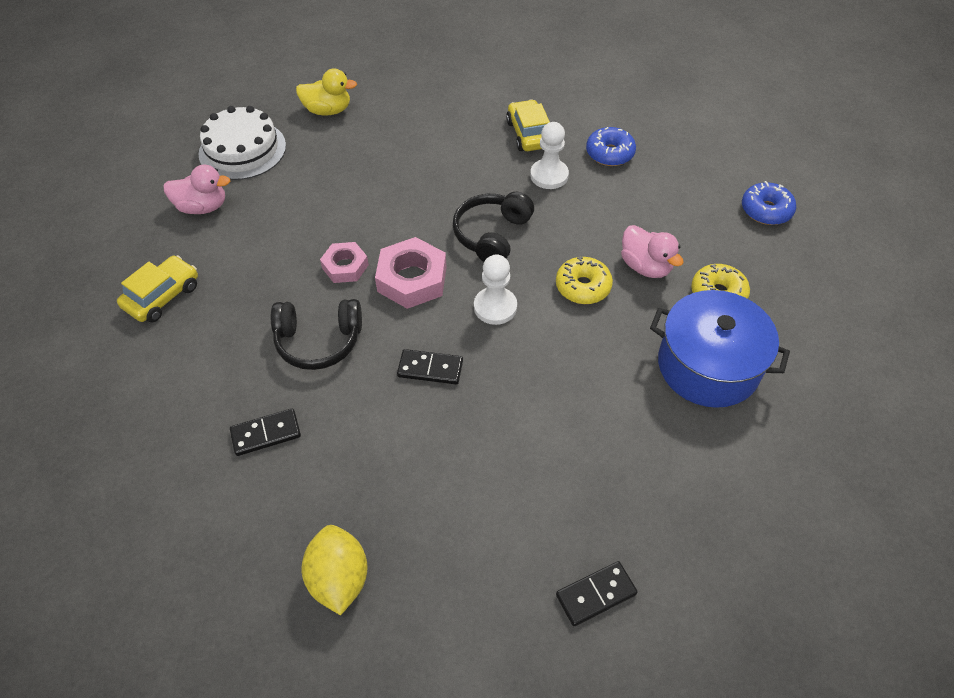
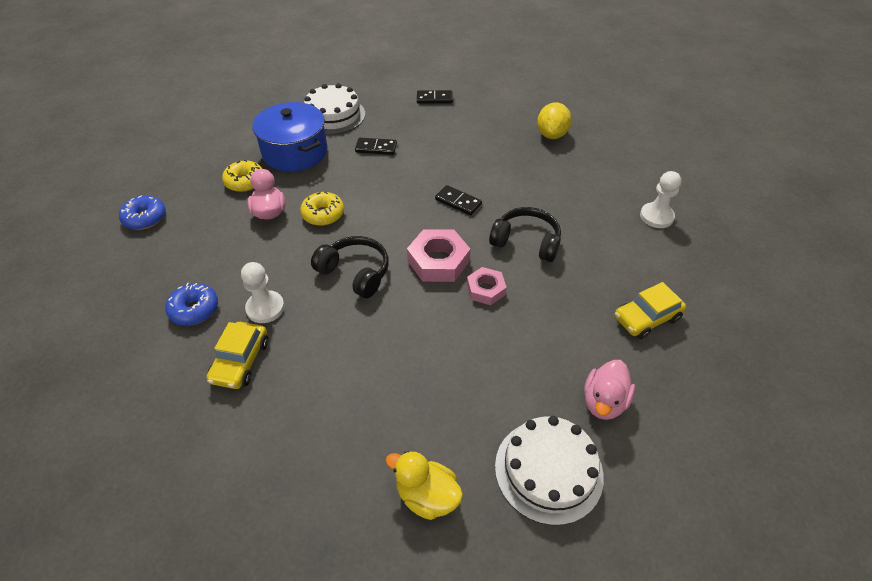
camera: 155 degrees left, 5 degrees down
pink duck [163,165,230,214] -> pink duck turned 90 degrees counterclockwise [584,360,635,420]
black domino [230,408,301,456] -> black domino moved to [355,138,397,155]
black headphones [453,192,534,262] -> black headphones turned 105 degrees counterclockwise [311,236,389,298]
white pawn [474,254,517,325] -> white pawn moved to [640,171,682,228]
none -> white cake [304,83,365,135]

